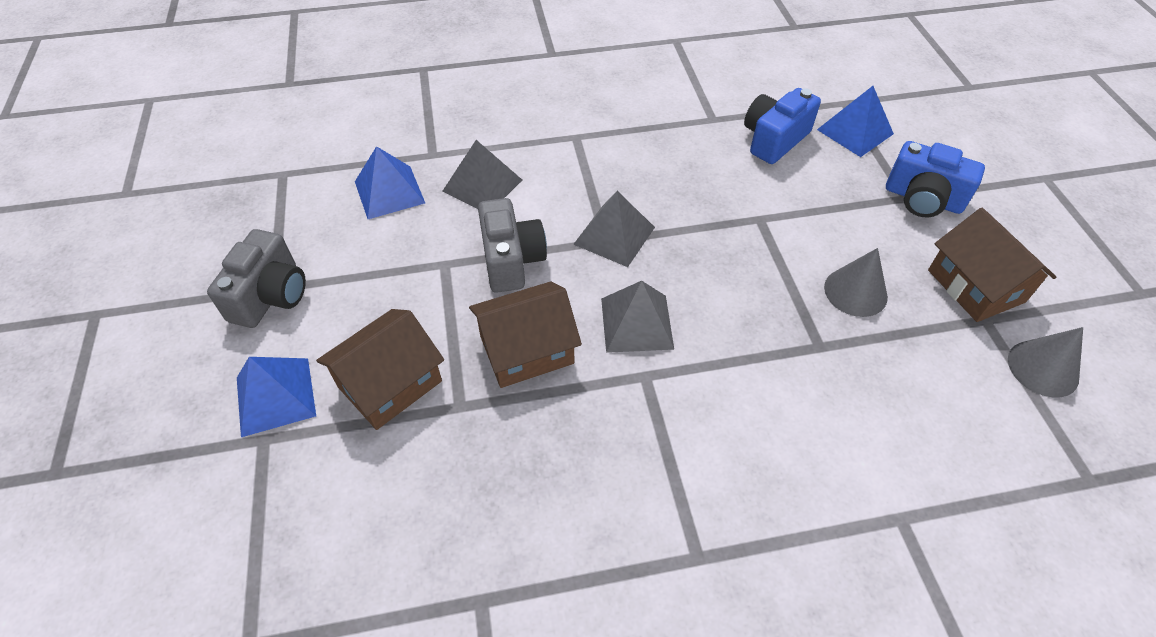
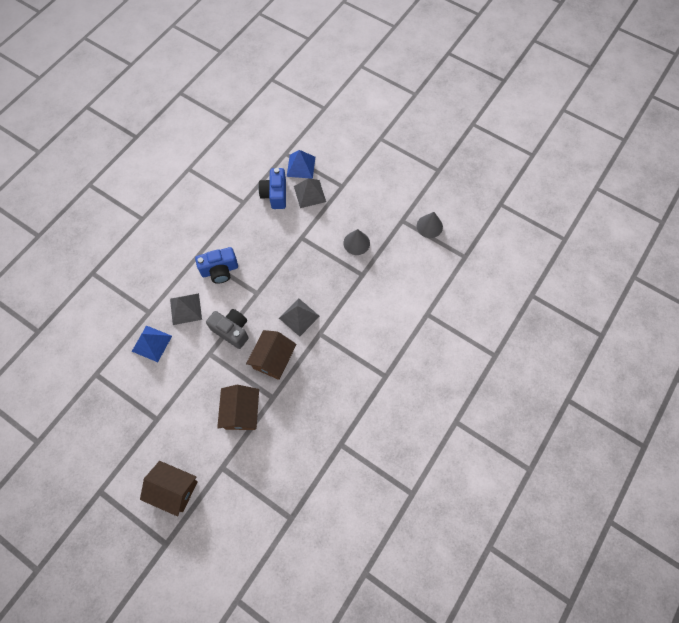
camera: 45 degrees left, 15 degrees up
grey camera [207,229,306,328] -> none
blue pyramid [237,357,316,437] -> none
grey pyramid [573,191,655,267] -> grey pyramid moved to [294,178,326,208]
blue camera [886,141,985,217] -> blue camera moved to [195,247,238,284]
brown house [928,208,1056,322] -> brown house moved to [140,461,198,516]

